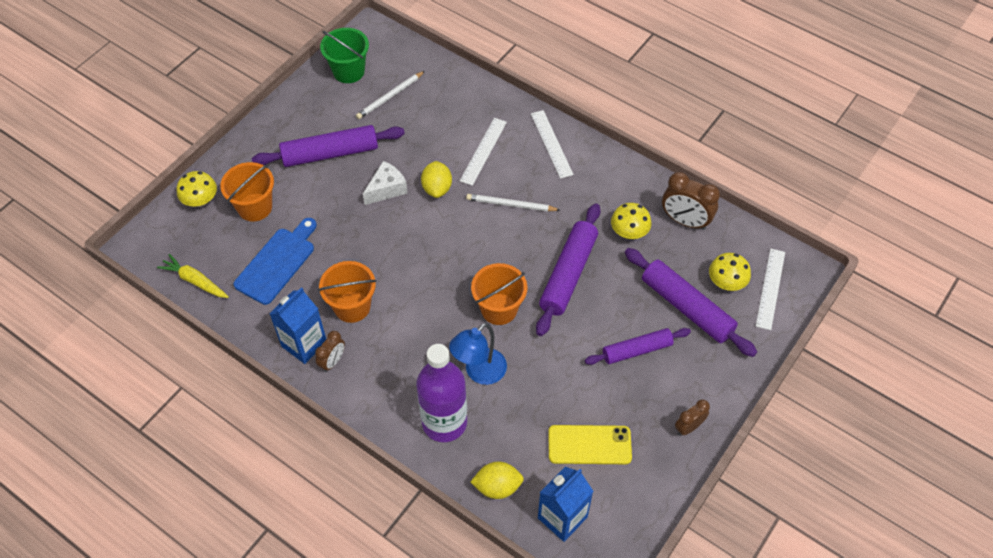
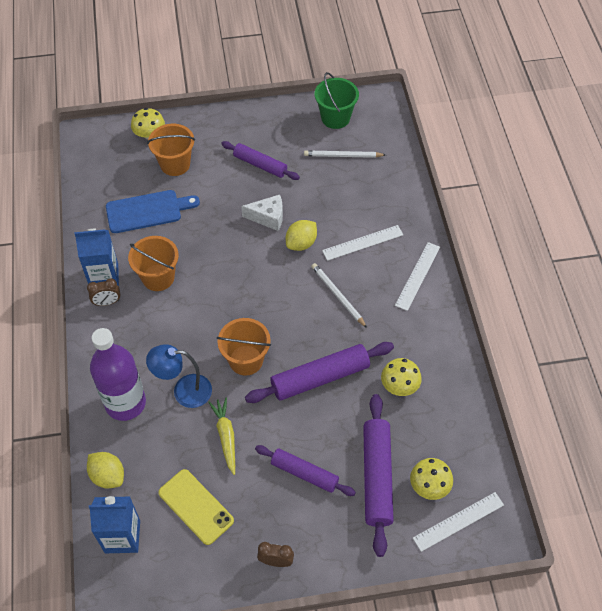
camera: 45 degrees right, 0 degrees up
yellow carrot [157,254,229,298] -> yellow carrot moved to [208,398,235,475]
purple rolling pin [252,125,405,167] -> purple rolling pin [221,141,300,180], size x0.66
brown clock [662,172,720,230] -> none

